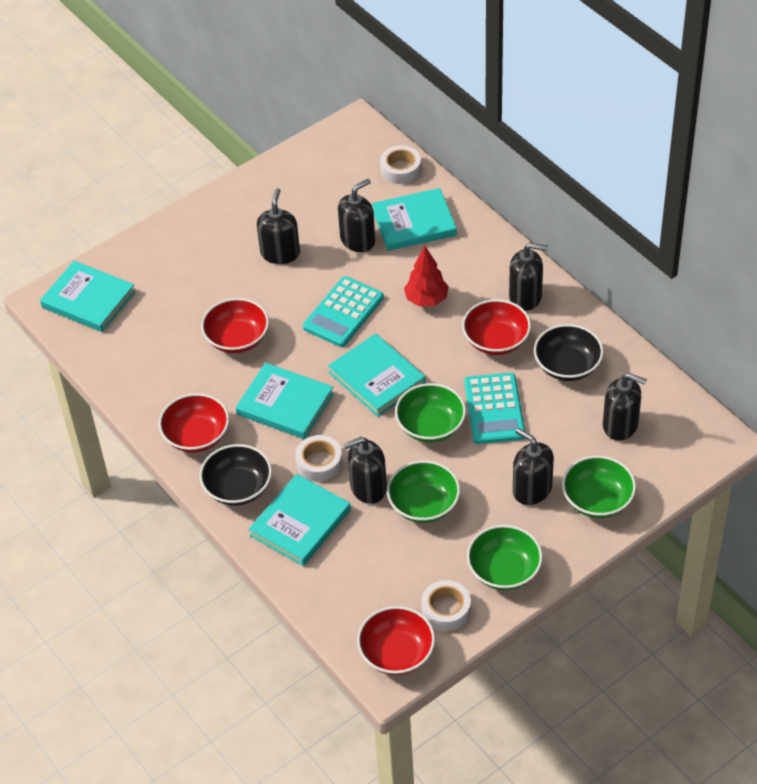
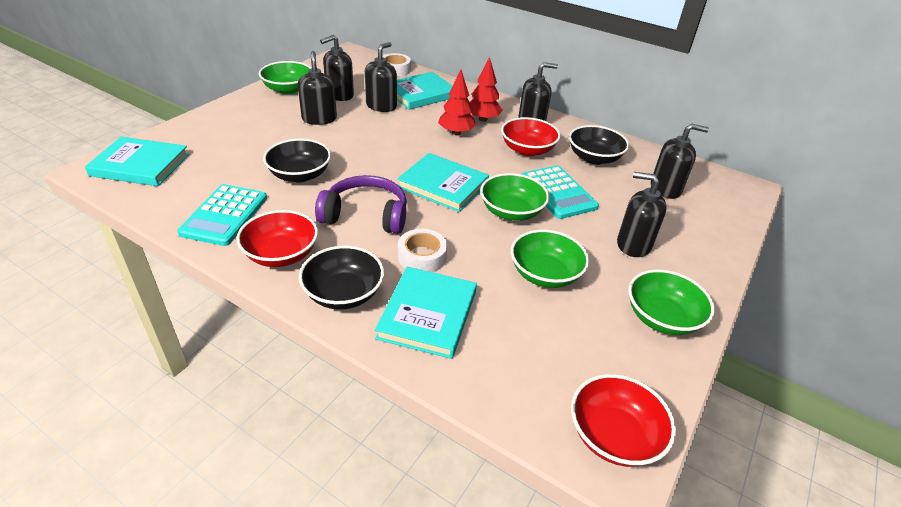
camera: 25 degrees left, 10 degrees down
red bowl [201,298,269,353] -> black bowl [263,138,331,183]
turquoise book [236,363,334,439] -> purple headphones [315,175,407,234]
turquoise calculator [303,276,384,347] -> turquoise calculator moved to [177,184,267,246]
black soap dispenser [343,437,387,504] -> black soap dispenser moved to [320,35,354,101]
white tape [421,580,471,631] -> none
green bowl [562,455,636,518] -> green bowl moved to [259,61,312,94]
none -> red tree [470,57,503,122]

